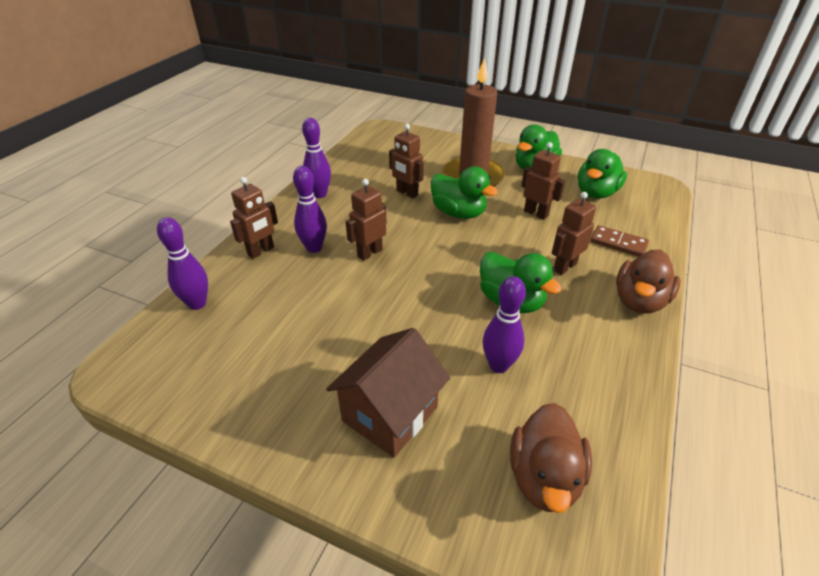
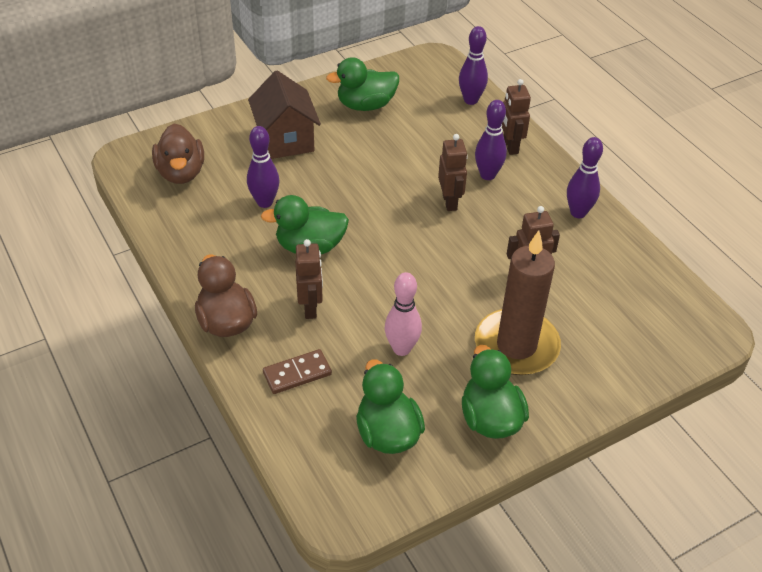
camera: 125 degrees right, 5 degrees up
green duck [431,166,498,219] -> green duck moved to [326,57,399,111]
brown duck [510,403,592,513] -> brown duck turned 150 degrees counterclockwise [152,123,204,184]
brown robot [521,142,566,220] -> pink bowling pin [385,272,422,356]

